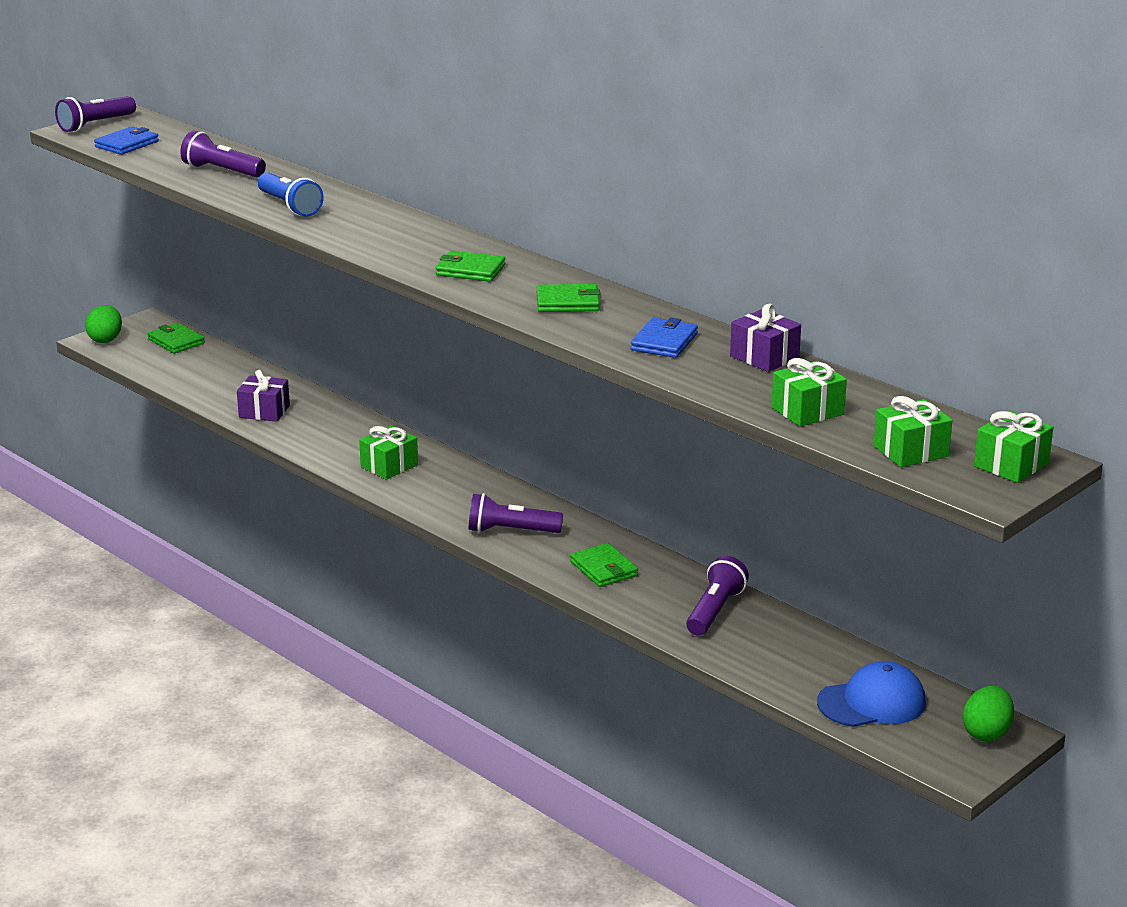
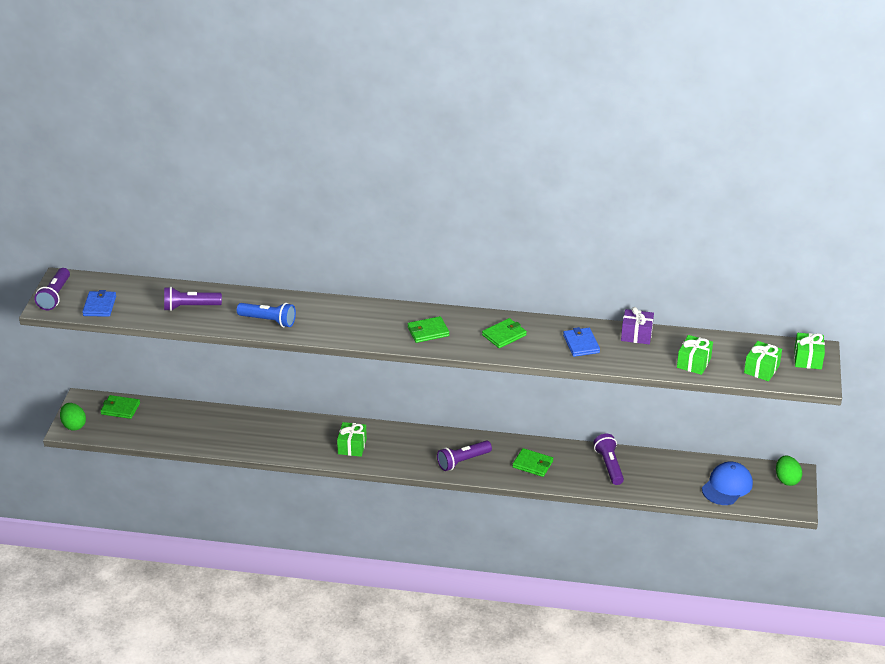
camera: 35 degrees left, 10 degrees up
purple gift [237,370,290,422] -> none

